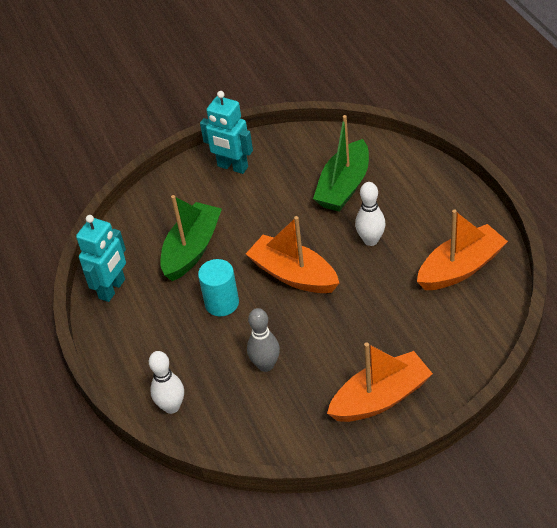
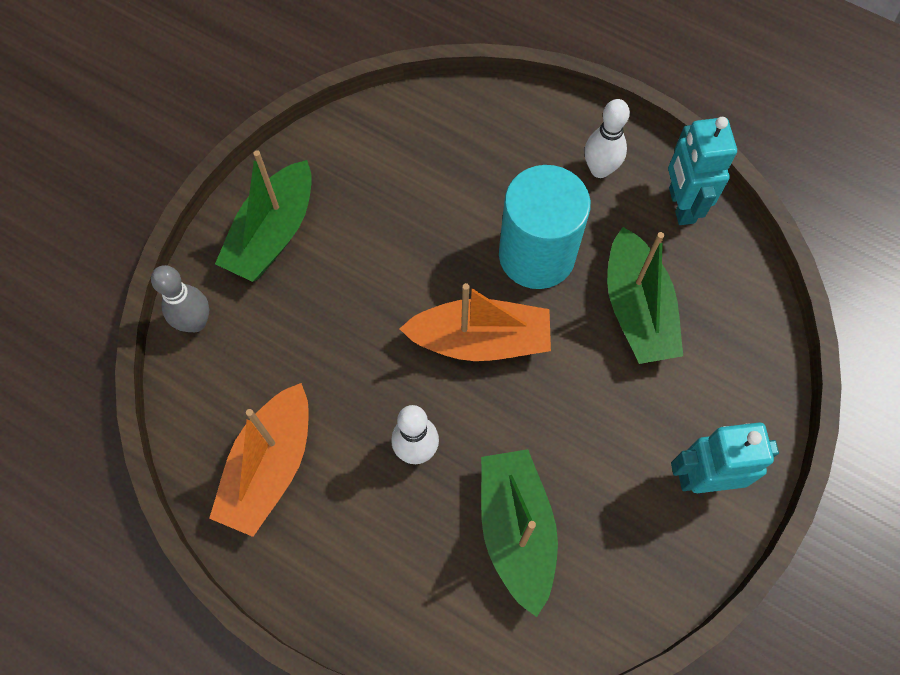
camera: 140 degrees right, 20 degrees up
white bowling pin [149,351,184,414] -> white bowling pin moved to [584,99,630,178]
turquoise cylinder [198,259,239,316] -> turquoise cylinder [499,165,591,289], size x1.62
grey bowling pin [247,308,280,372] -> grey bowling pin moved to [151,265,209,332]
orange boat [327,343,433,422] -> green boat [215,150,312,282]

